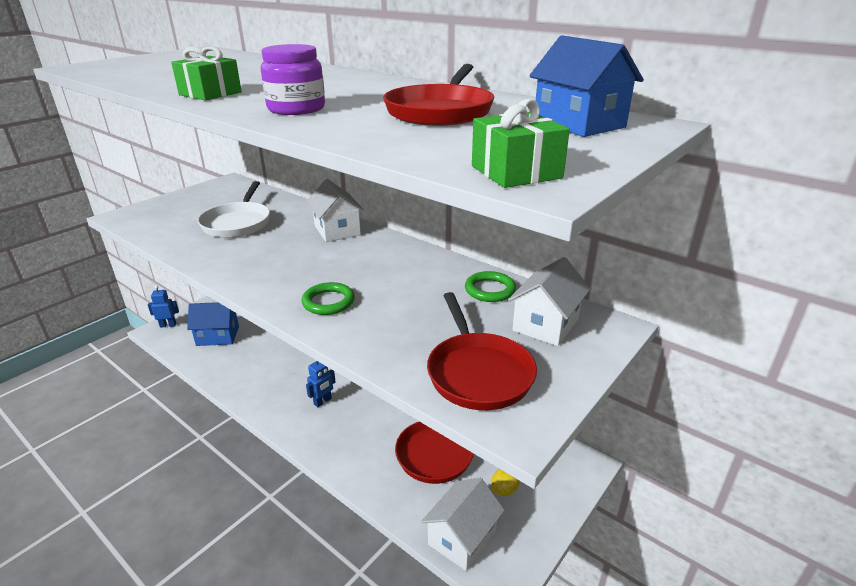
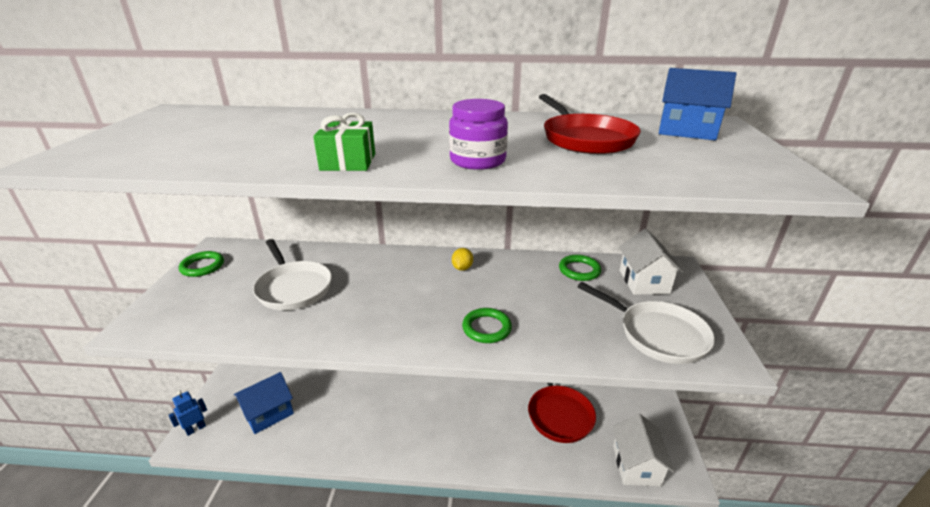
camera: 35 degrees left, 0 degrees up
blue robot [306,360,336,407] -> none
white house [307,179,364,242] -> none
red pan [427,292,537,410] -> white pan [578,282,715,364]
green gift [472,99,570,188] -> none
yellow lemon [491,469,520,496] -> yellow lemon moved to [452,248,473,271]
none -> green ring [179,251,224,277]

